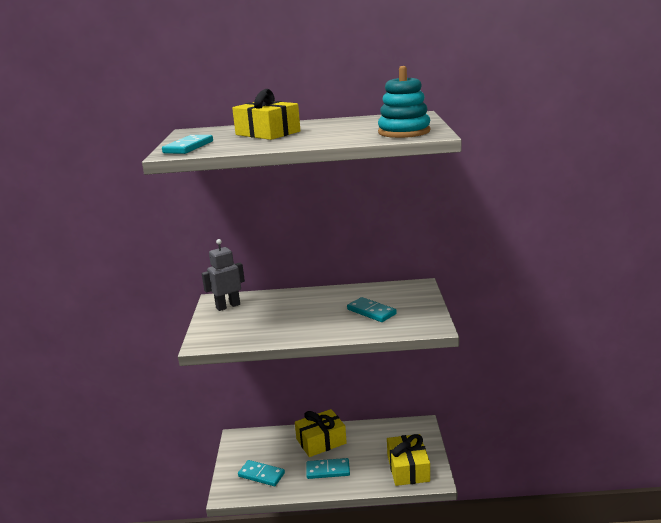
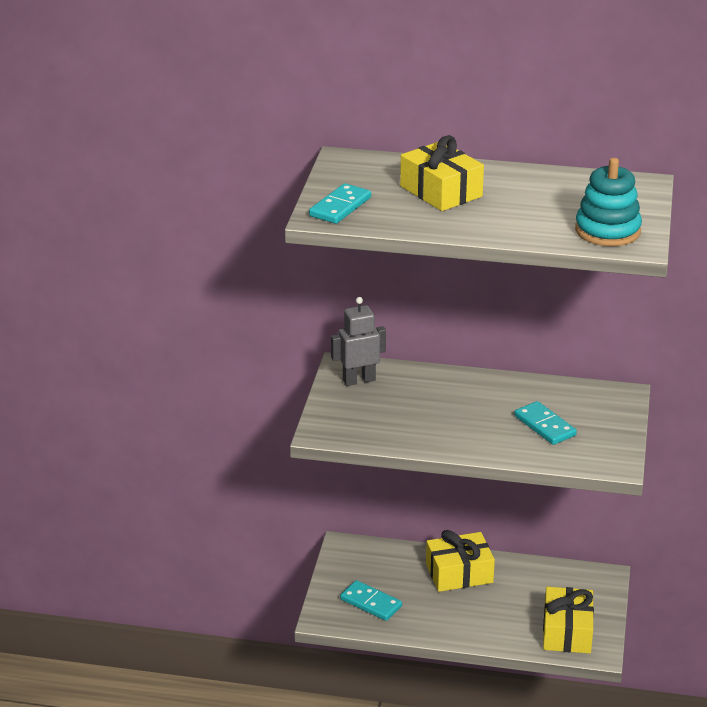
camera: 10 degrees right, 10 degrees up
turquoise domino [306,458,350,479] -> none

